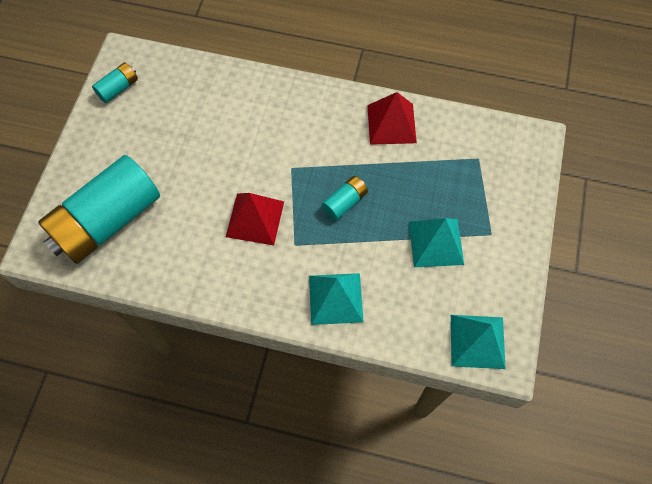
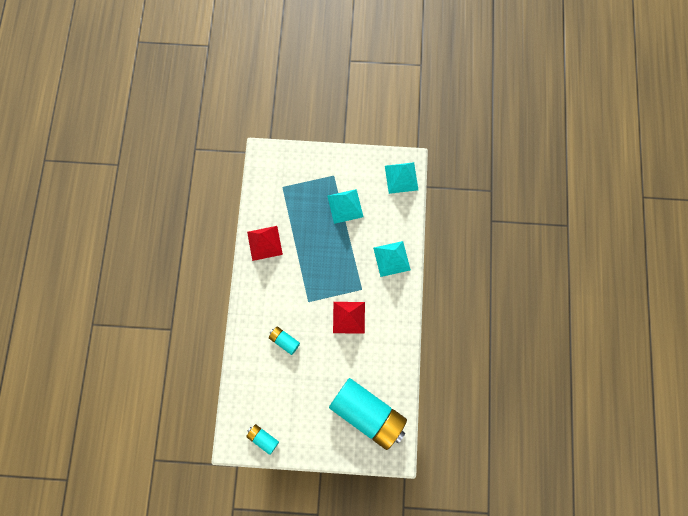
camera: 100 degrees left, 10 degrees up
turquoise battery [322,176,368,220] -> turquoise battery moved to [269,327,300,355]

